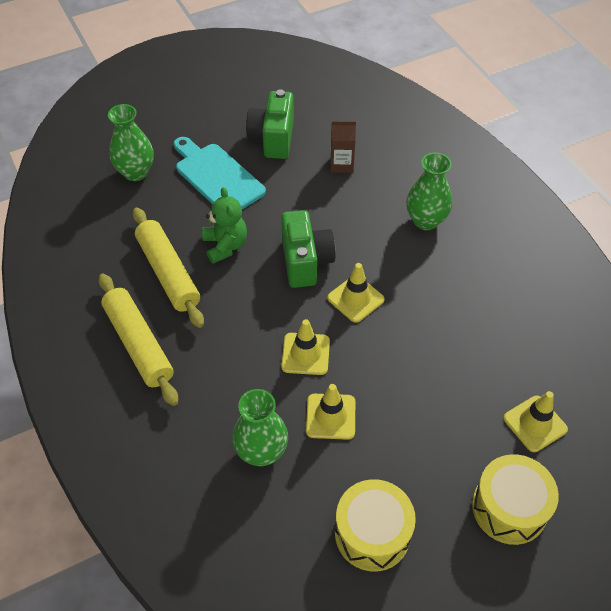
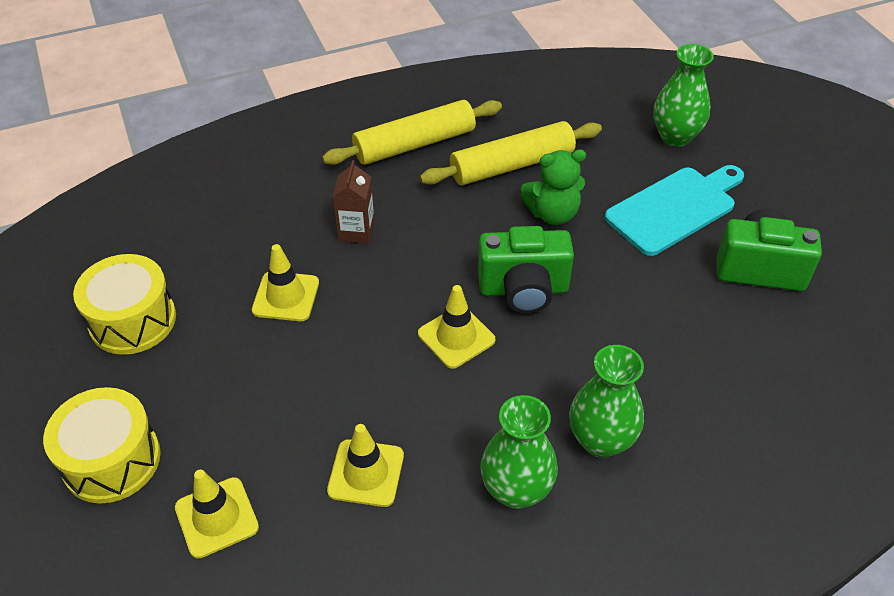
camera: 95 degrees right, 5 degrees down
green vase [232,389,288,466] -> green vase moved to [480,395,558,509]
yellow traffic cone [281,319,330,375] -> yellow traffic cone moved to [327,424,404,507]
brown carton [330,121,356,173] -> brown carton moved to [333,160,375,244]

